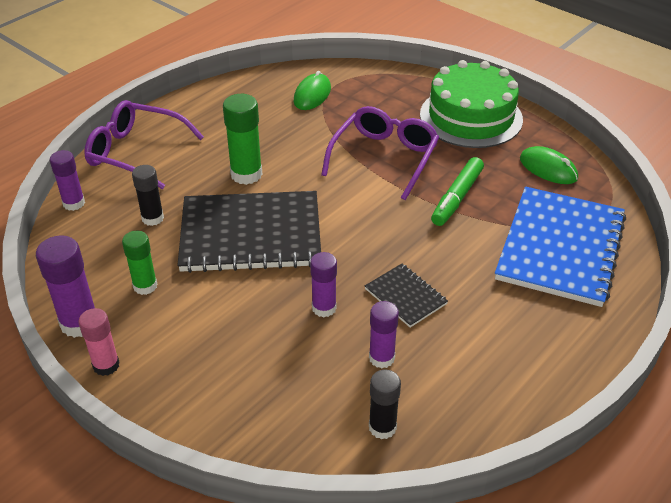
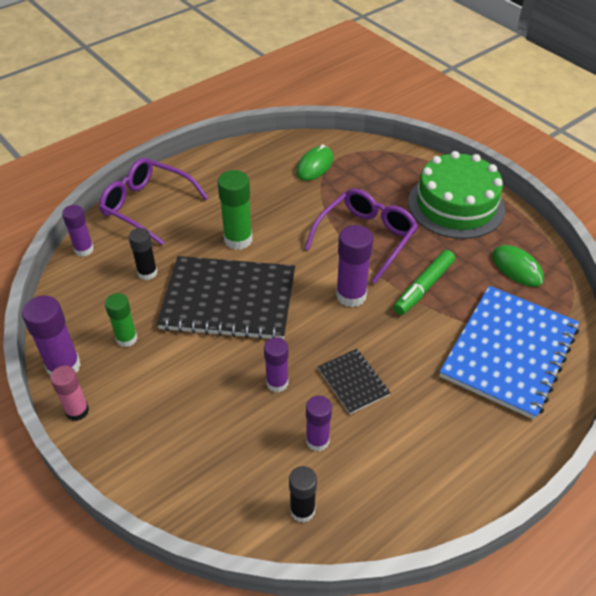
camera: 10 degrees right, 5 degrees up
none -> purple glue stick [336,225,373,307]

